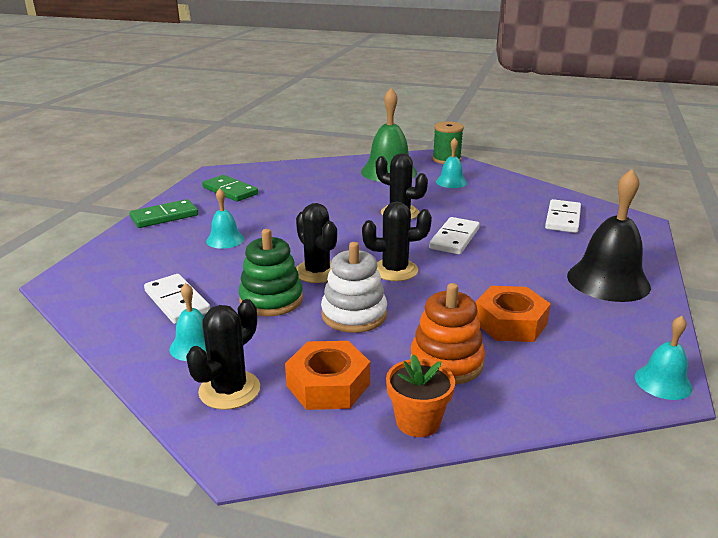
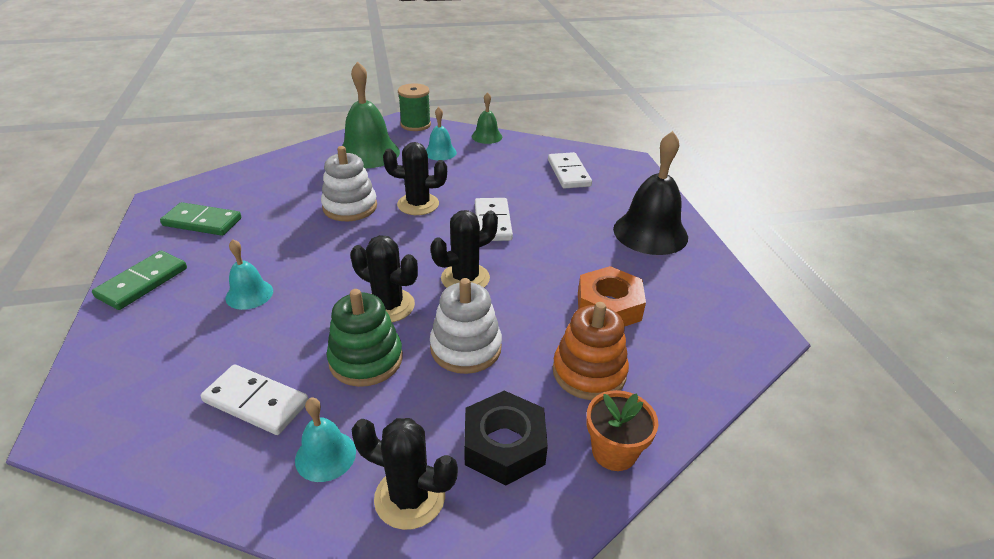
camera: 30 degrees left, 10 degrees up
black cactus [186,299,260,410] -> black cactus turned 75 degrees counterclockwise [351,418,458,530]
orange nut [285,341,370,410] -> black nut [464,391,548,486]
turquoise bell [635,316,692,400] -> none
none -> white stacking toy [321,146,377,221]
none -> green bell [472,92,502,144]

